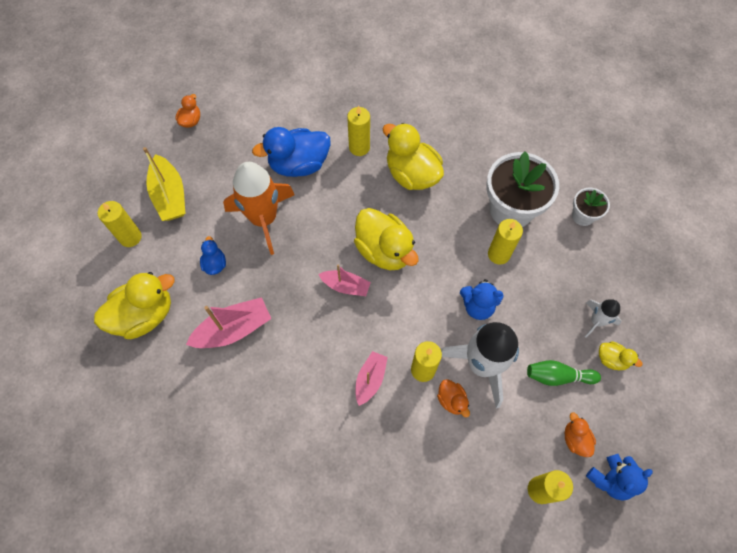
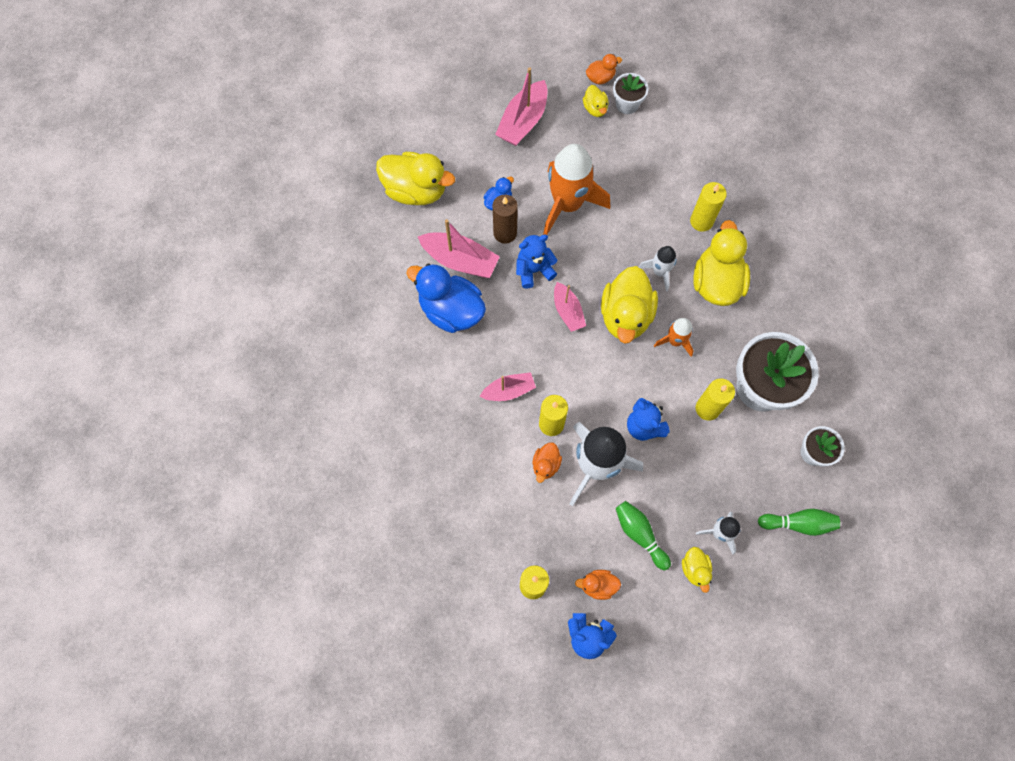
camera: 50 degrees right, 5 degrees up
yellow candle [98,201,142,247] -> none
yellow boat [143,147,186,221] -> pink boat [495,67,547,146]
blue duck [252,127,331,177] -> blue duck moved to [406,264,486,333]
orange duck [565,412,596,457] -> orange duck turned 120 degrees counterclockwise [575,570,621,600]
none -> brown candle [493,195,518,244]
none -> blue teddy bear [516,234,558,289]
none -> yellow duck [583,85,609,117]
none -> white flower pot [613,73,649,114]
none -> white rocket [639,246,677,291]
none -> orange rocket [654,318,693,357]
none -> green bowling pin [758,509,840,536]

